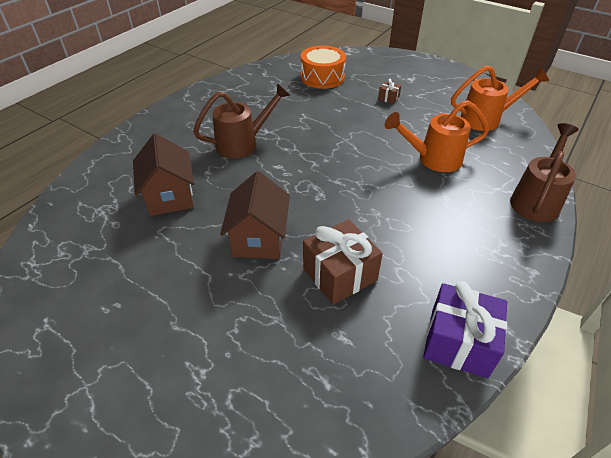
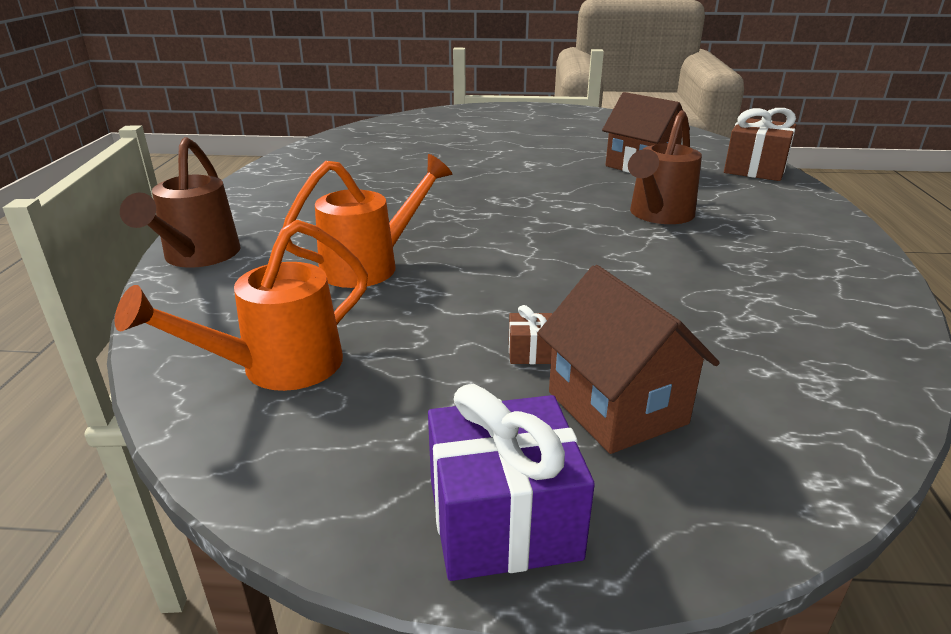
camera: 150 degrees right, 15 degrees down
brown house [220,171,290,259] -> brown house moved to [538,265,720,454]
orange drum [301,46,346,89] -> none
brown gift [303,219,383,305] -> brown gift moved to [724,108,796,181]
purple gift [423,281,507,378] -> purple gift moved to [428,384,595,581]

